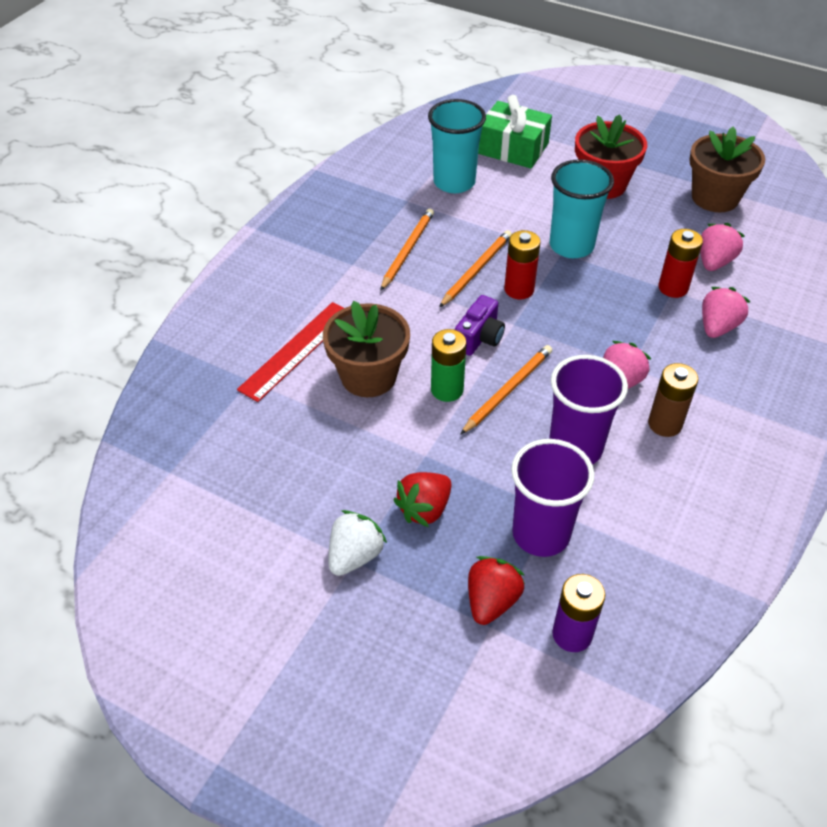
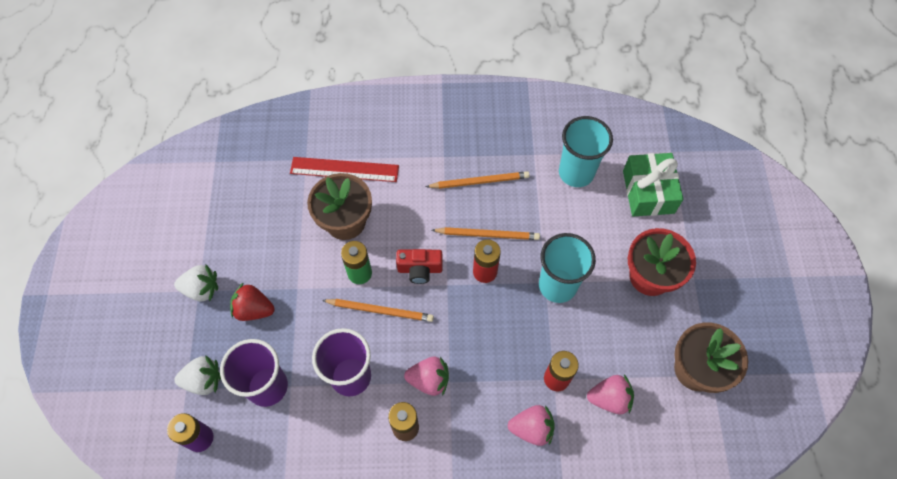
camera: 60 degrees right, 15 degrees up
purple camera [455,295,505,356] -> red camera [396,249,443,284]
red strawberry [468,556,525,625] -> white strawberry [174,355,221,395]

